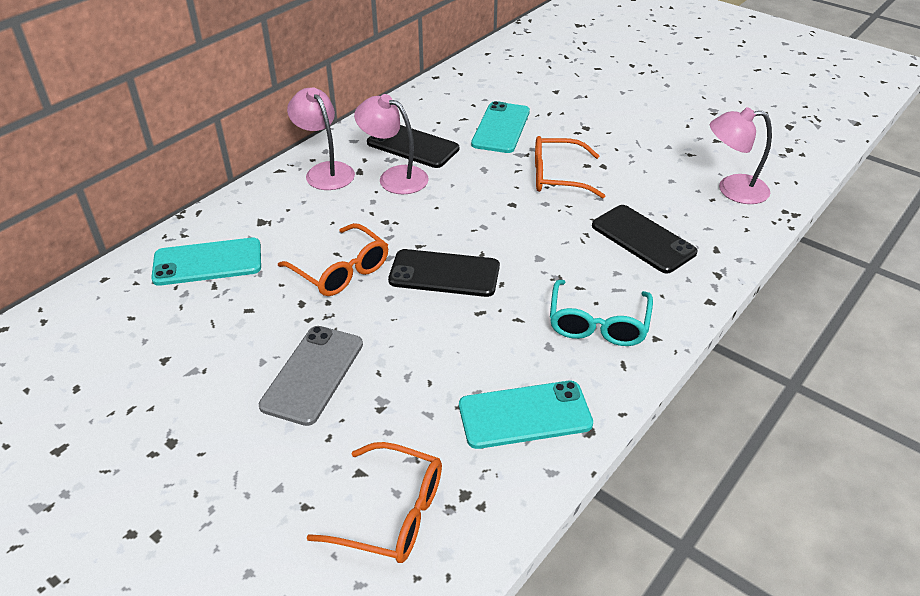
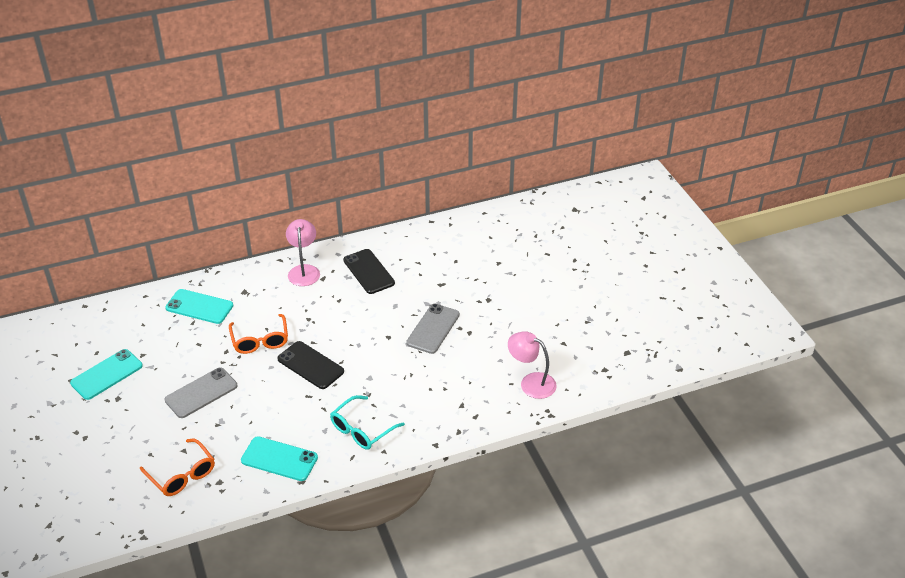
camera: 30 degrees right, 0 degrees up
pink lamp [354,94,429,194] -> none
turquoise phone [471,101,530,153] -> turquoise phone moved to [70,349,143,400]
orange glasses [535,136,605,198] -> grey phone [406,304,460,354]
black phone [592,205,698,273] -> none

